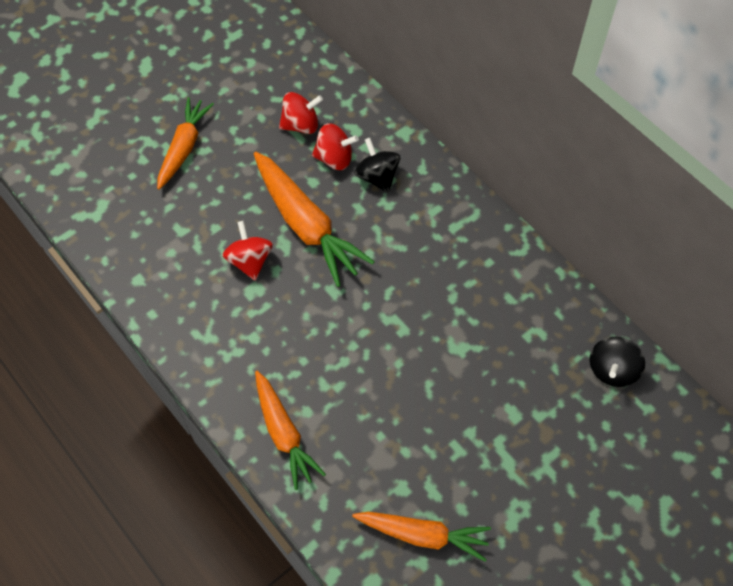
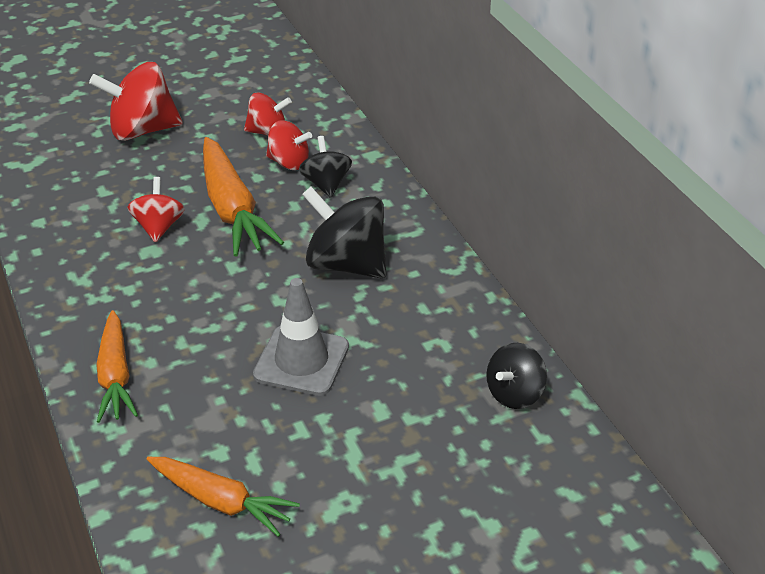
camera: 15 degrees right, 20 degrees down
orange carrot [157,97,214,190] -> red spinning top [89,62,183,141]
none -> grey traffic cone [253,278,349,396]
none -> black spinning top [302,187,386,279]

